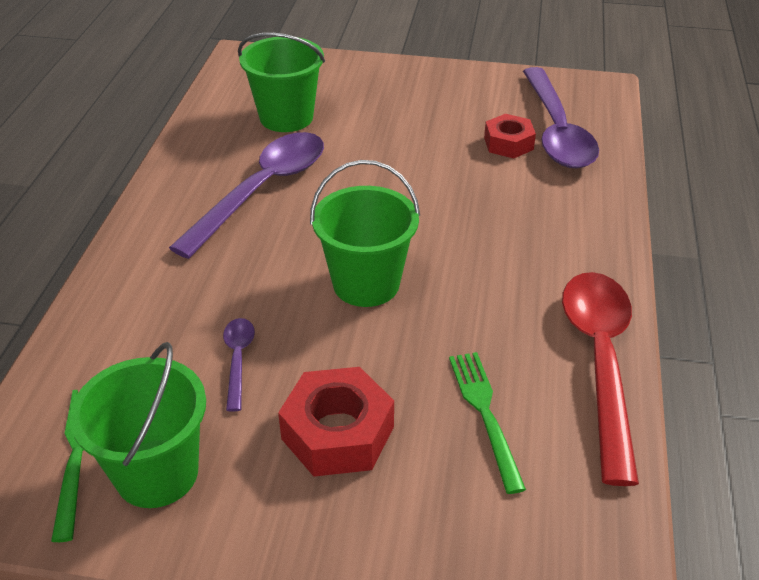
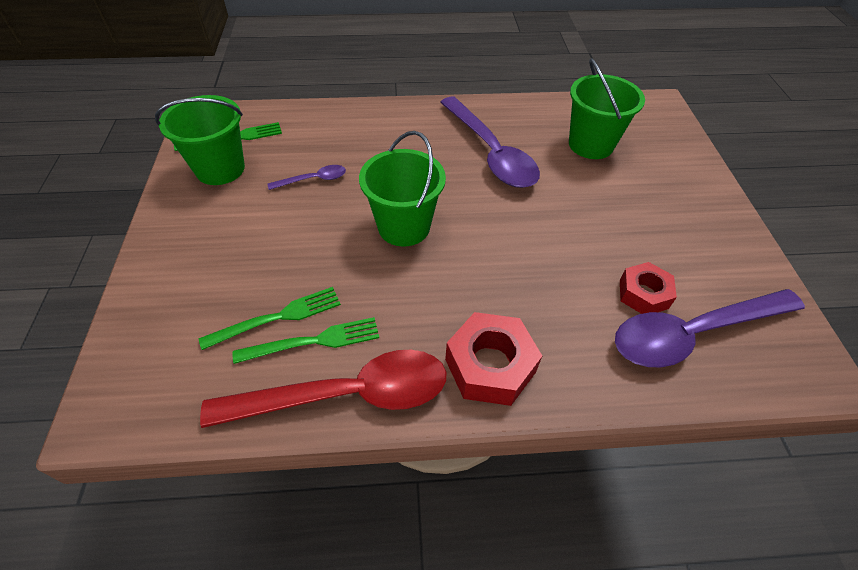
camera: 75 degrees right, 10 degrees up
purple spoon [169,132,324,259] -> purple spoon turned 45 degrees clockwise [440,97,540,188]
red nut [278,367,394,477] -> red nut moved to [445,312,542,406]
none -> green fork [233,317,379,364]

